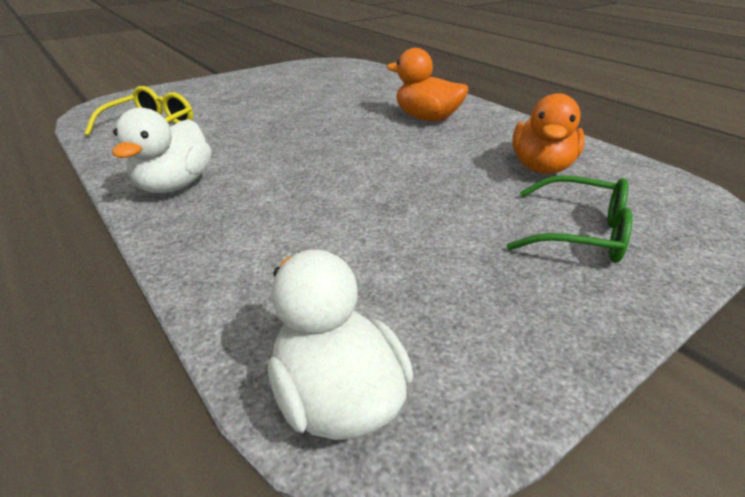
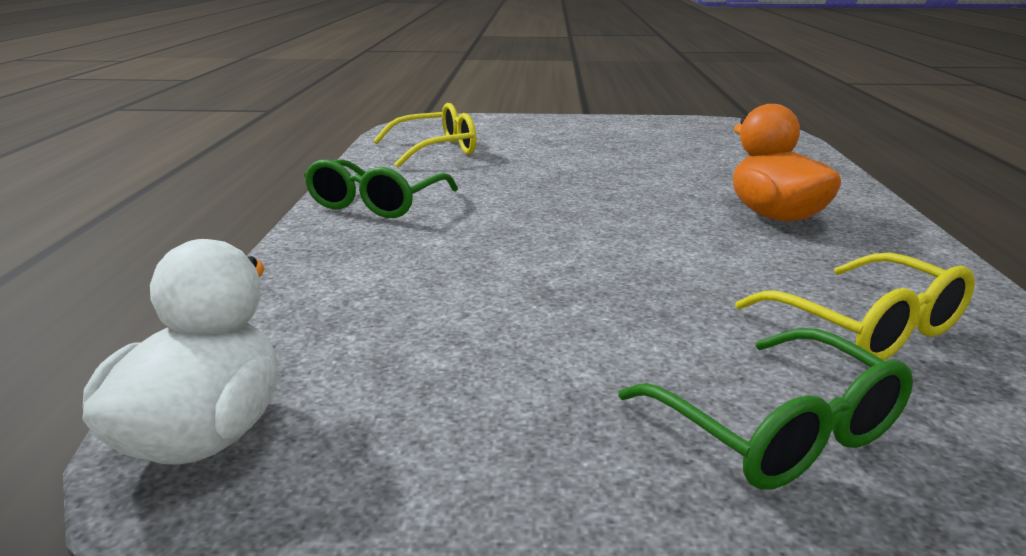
camera: 40 degrees right, 10 degrees down
white duck [112,107,212,193] -> green glasses [304,159,458,218]
orange duck [512,93,585,174] -> yellow glasses [735,252,975,360]

